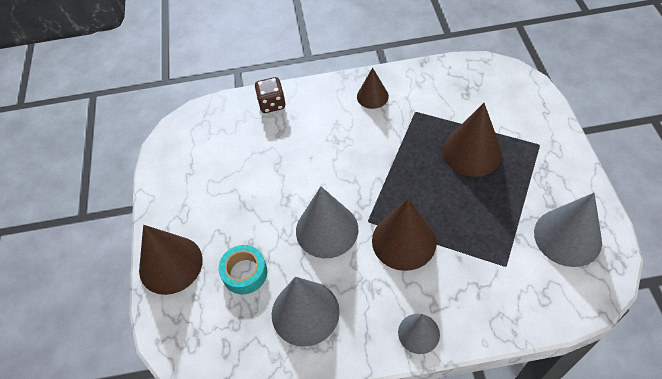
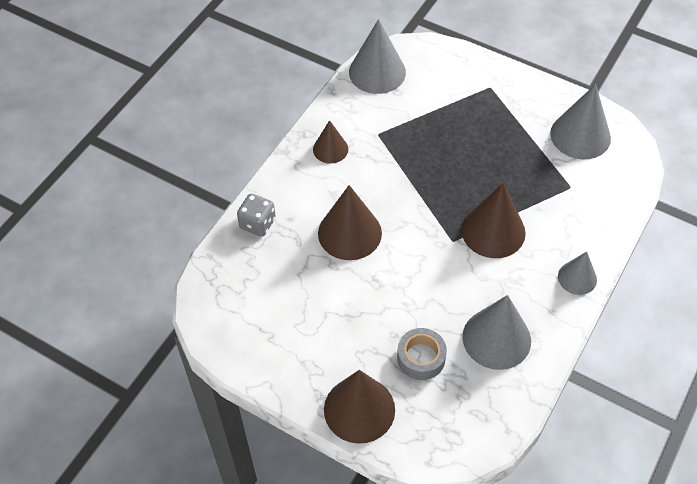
camera: 55 degrees left, 0 degrees up
turquoise tape [219,245,267,294] -> grey tape [397,328,447,380]
brown dice [255,77,286,113] -> grey dice [237,194,276,237]
grey cone [296,186,358,258] -> grey cone moved to [349,19,406,94]
brown cone [443,103,502,177] -> brown cone moved to [318,185,382,260]

